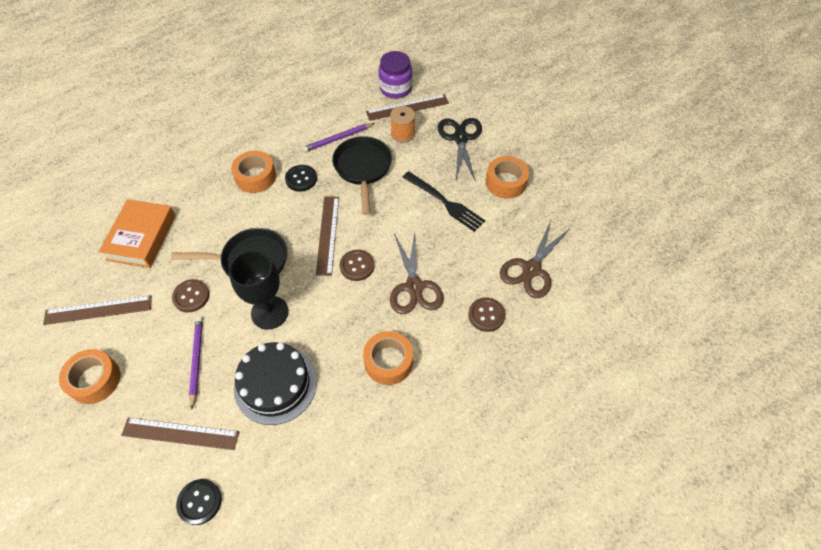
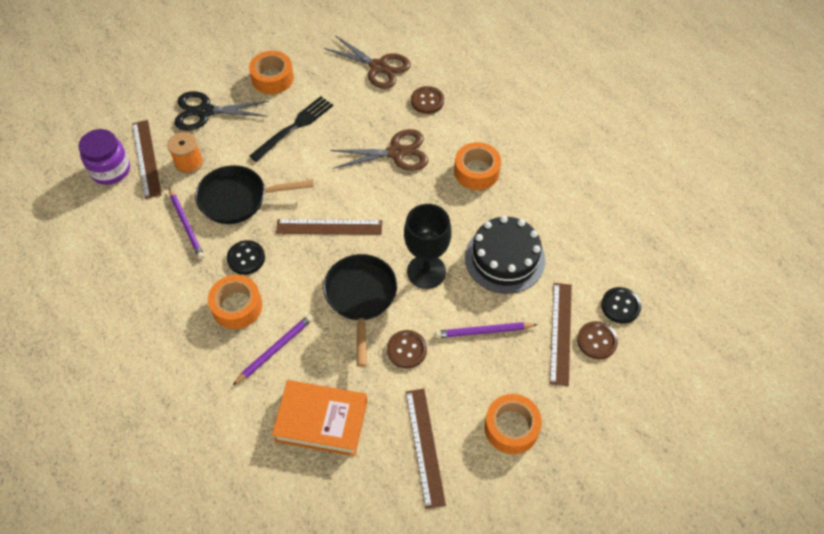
camera: 90 degrees left, 0 degrees up
brown button [340,250,374,281] -> brown button moved to [577,321,618,359]
none -> purple pencil [232,314,313,386]

